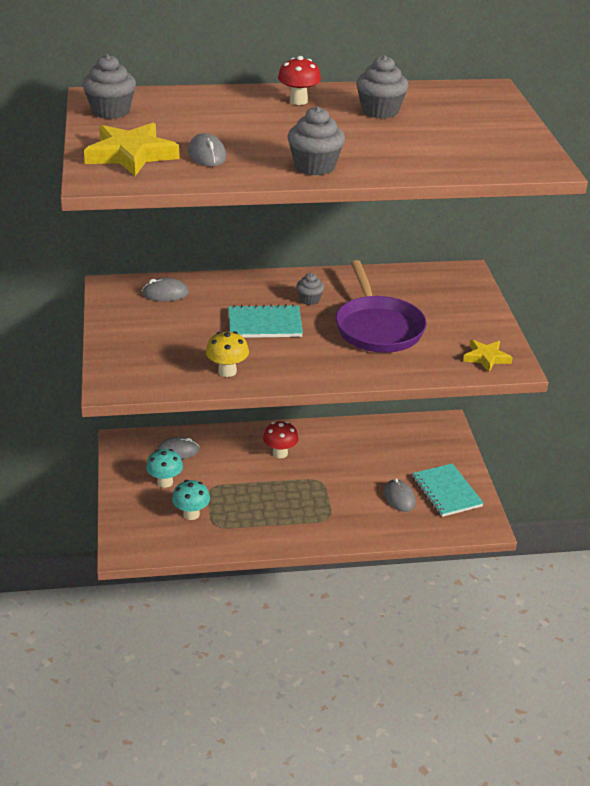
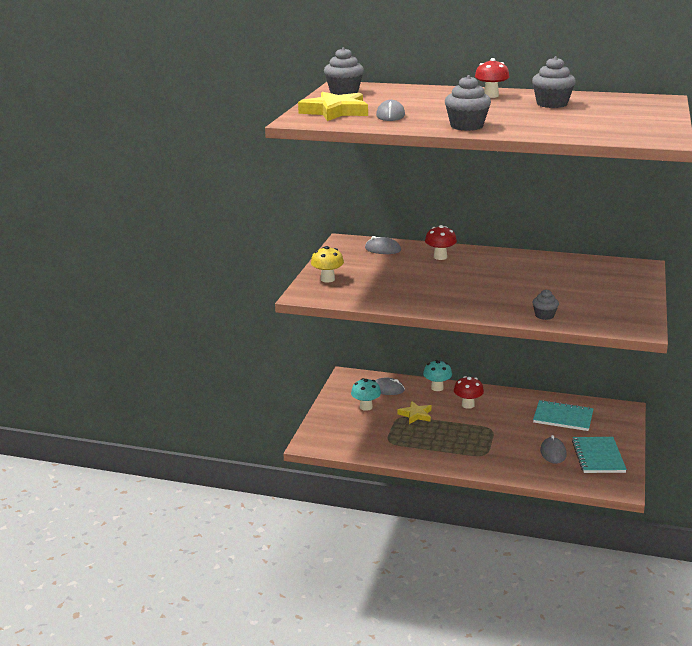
camera: 25 degrees right, 10 degrees down
turquoise mushroom [172,480,210,520] -> turquoise mushroom moved to [423,360,452,391]
yellow mushroom [206,331,249,377] -> yellow mushroom moved to [311,246,344,283]
turquoise notebook [228,304,303,338] -> turquoise notebook moved to [533,400,594,431]
grey cupcake [296,273,324,305] -> grey cupcake moved to [532,289,559,320]
purple pan [336,260,427,353] -> none
yellow star [463,340,513,372] -> yellow star moved to [398,401,432,424]
none -> red mushroom [425,225,457,260]

